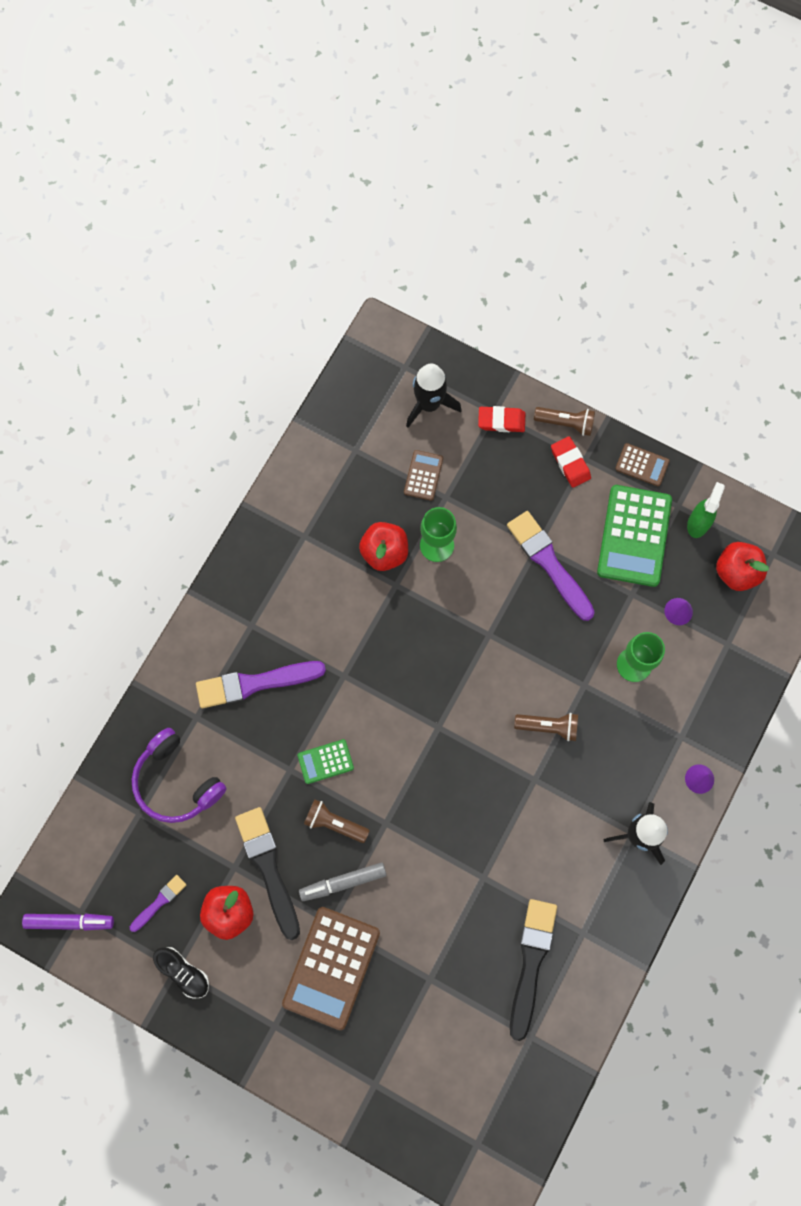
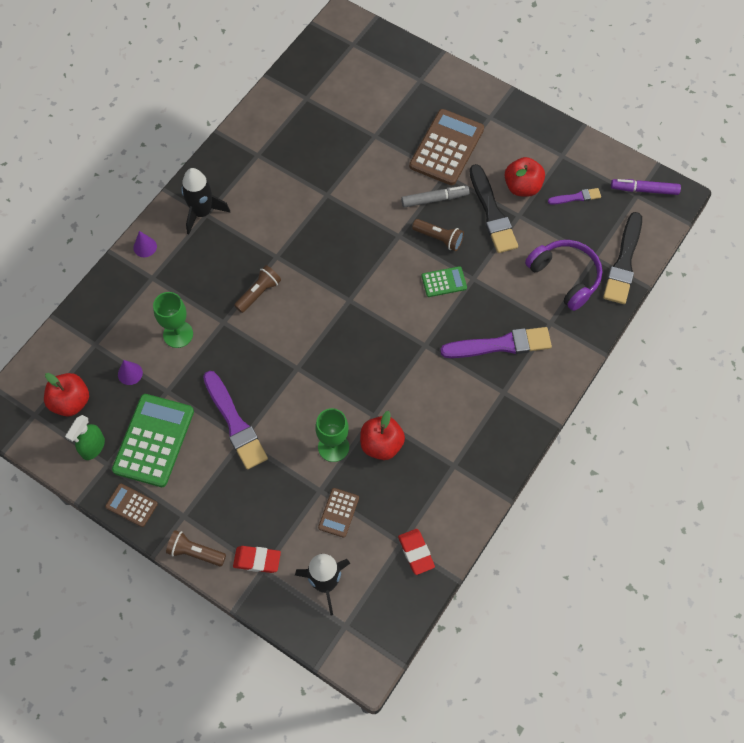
camera: 175 degrees left, 10 degrees down
purple brush [130,875,186,932] -> purple brush turned 150 degrees counterclockwise [548,188,601,205]
black shoe [153,947,209,999] -> none
black brush [510,899,557,1041] -> black brush moved to [603,212,642,304]
brown flashlight [514,713,578,741] -> brown flashlight turned 120 degrees clockwise [234,265,281,313]
red eraser [551,436,591,488] -> red eraser moved to [398,529,435,575]

